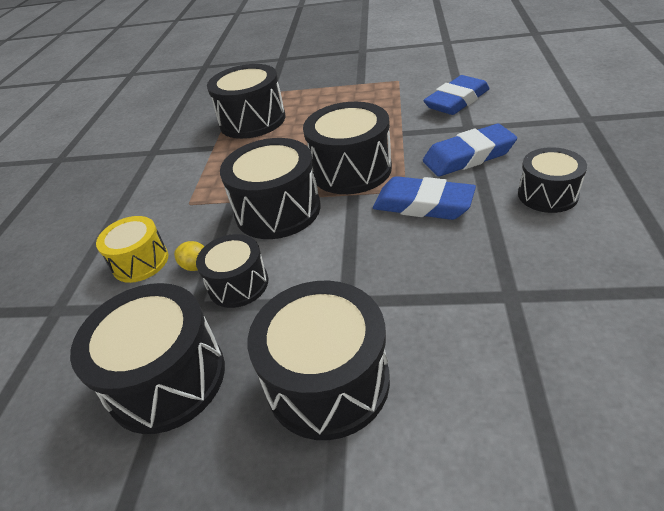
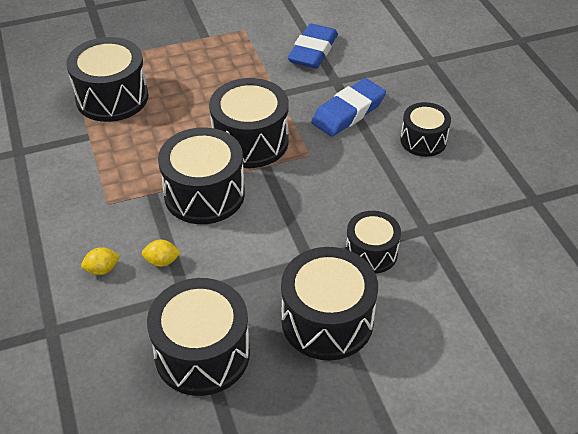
camera: 30 degrees left, 5 degrees up
yellow drum [96,216,168,283] -> yellow lemon [81,247,120,275]
black drum [196,234,268,308] -> black drum moved to [346,211,401,274]
blue eraser [373,176,476,220] -> none

